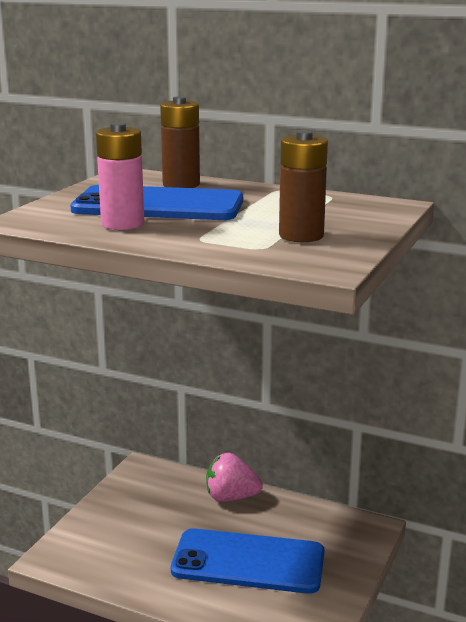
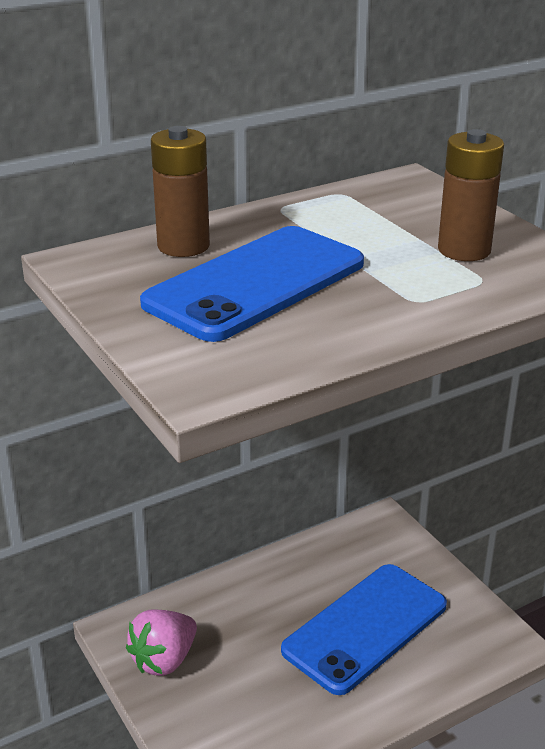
camera: 55 degrees left, 10 degrees up
pink battery [96,122,145,230] -> none
pink strawberry [206,453,263,502] -> pink strawberry moved to [126,609,197,676]

